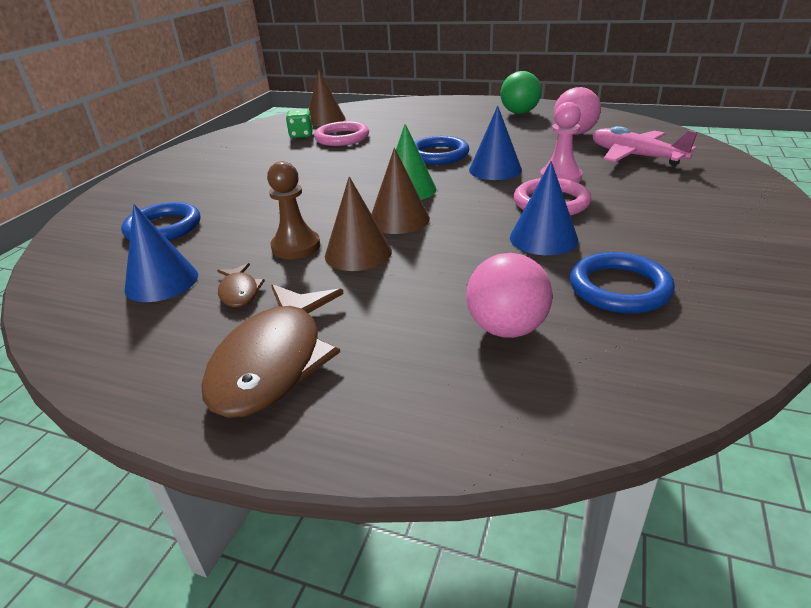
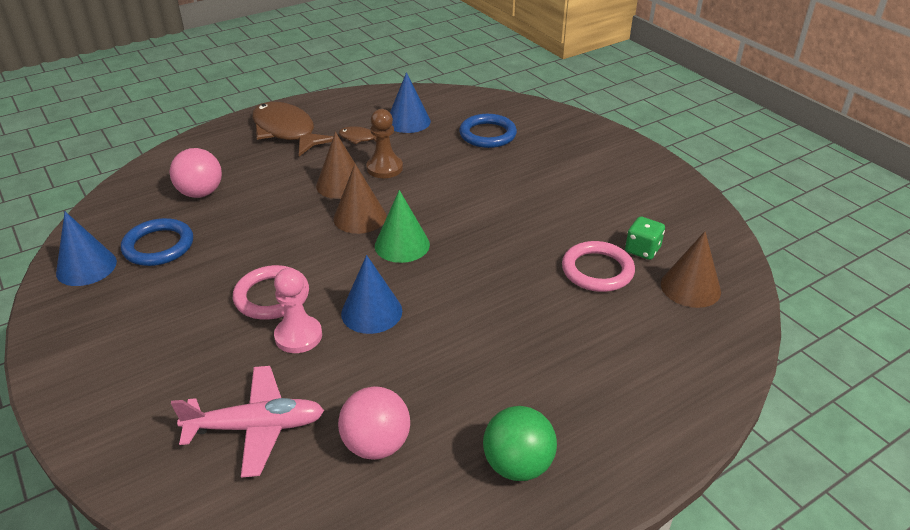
camera: 125 degrees right, 5 degrees up
blue ring [414,136,469,164] -> none
blue cone [510,161,578,255] -> blue cone moved to [56,212,117,286]

